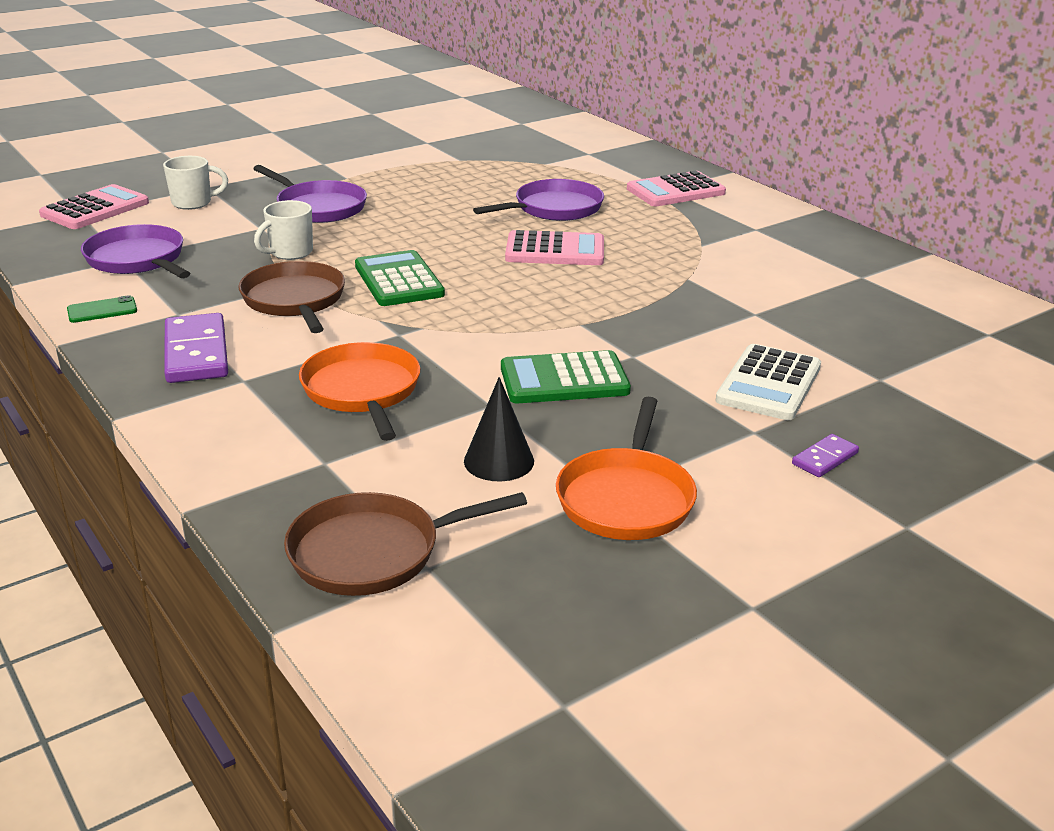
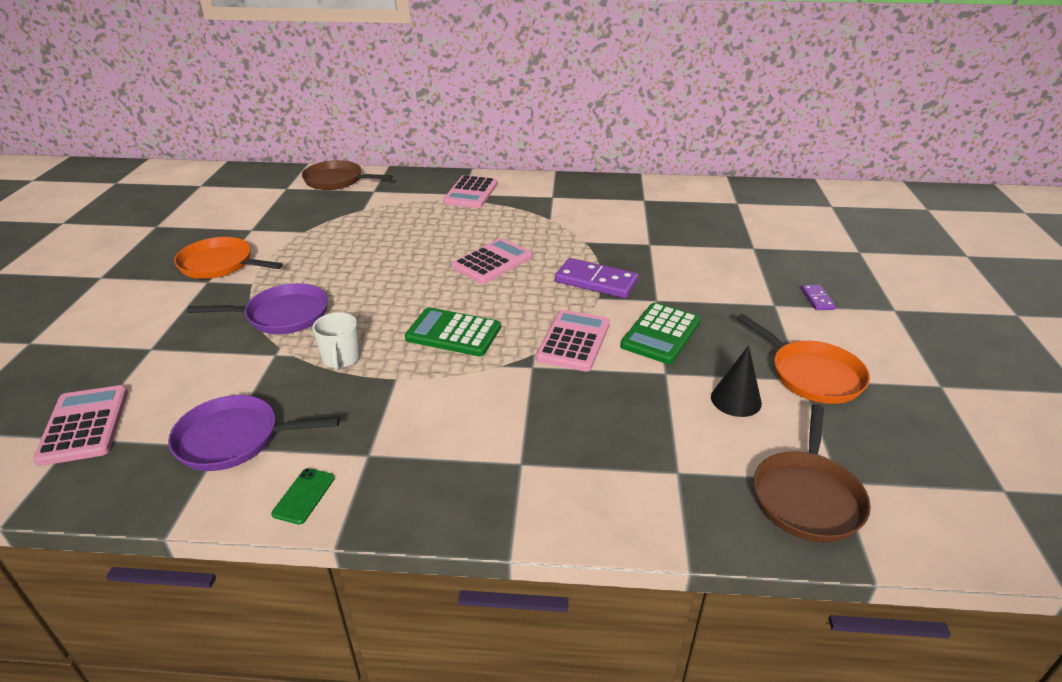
camera: 50 degrees left, 5 degrees up
white mug [163,156,228,210] -> none
purple domino [164,313,228,383] -> purple domino moved to [555,258,638,298]
brown pan [238,261,345,333] -> brown pan moved to [302,160,393,190]
orange pan [299,342,420,441] -> orange pan moved to [174,237,283,279]
purple pan [473,179,604,221] -> none
white calculator [716,344,821,420] -> none
none -> pink calculator [536,310,610,372]

